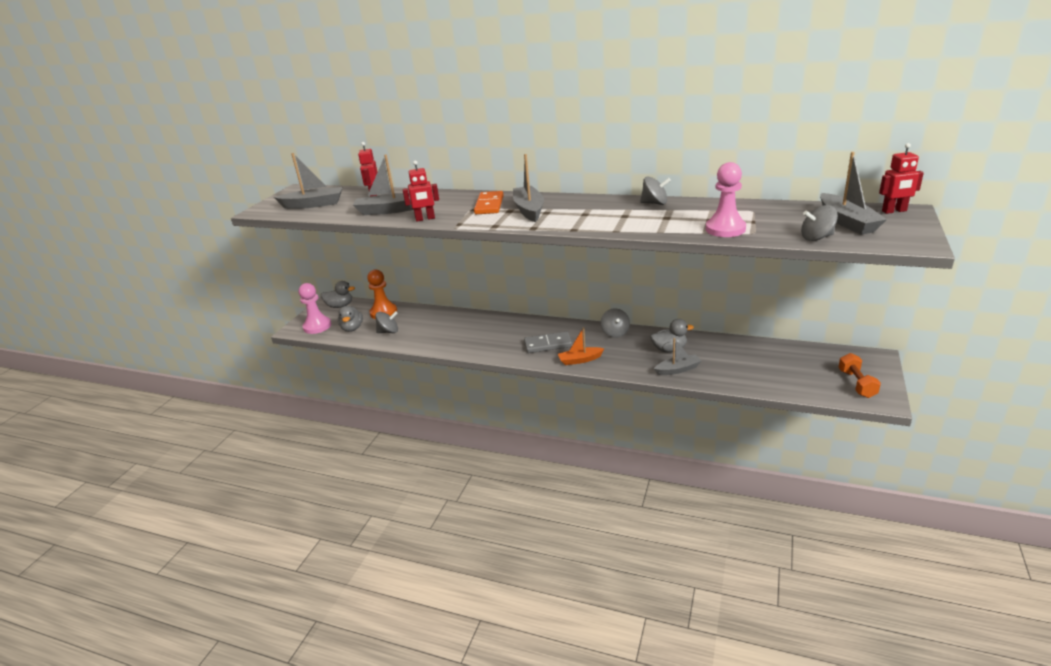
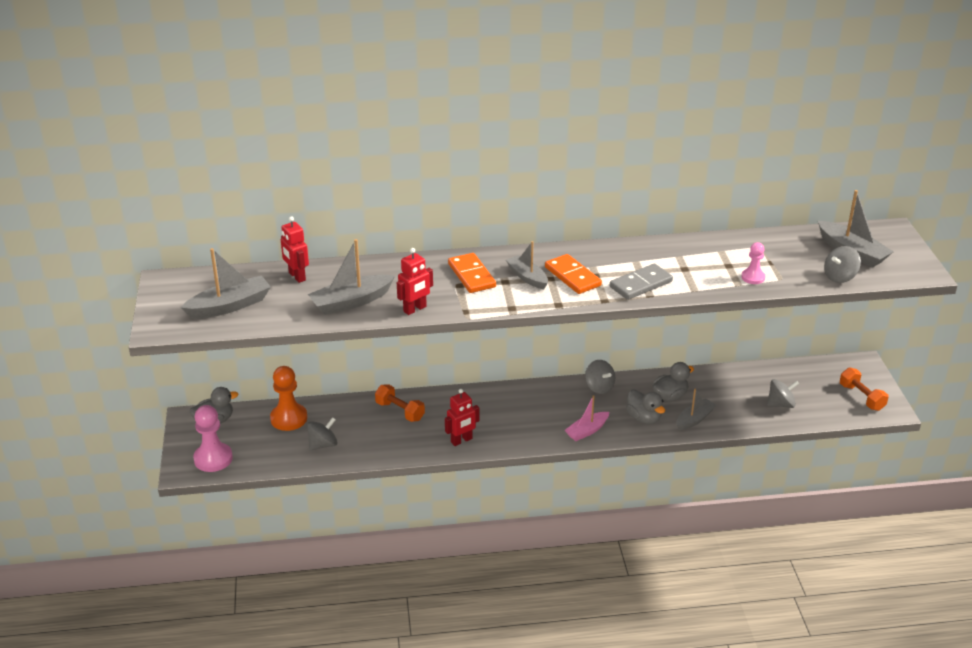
camera: 30 degrees left, 5 degrees up
grey duck [338,306,363,332] -> grey duck moved to [626,390,665,424]
grey boat [513,154,544,222] -> grey boat [506,241,548,289], size x0.66
grey domino [524,332,572,353] -> grey domino moved to [610,264,673,300]
orange boat [558,327,604,365] -> pink boat [565,395,609,441]
grey spinning top [640,176,671,205] -> grey spinning top moved to [767,379,799,408]
pink pawn [706,162,746,237] -> pink pawn [741,242,765,284], size x0.59
red robot [879,143,924,214] -> red robot moved to [445,389,479,446]
none -> orange dumbbell [375,384,425,422]
none -> orange domino [545,254,602,294]

